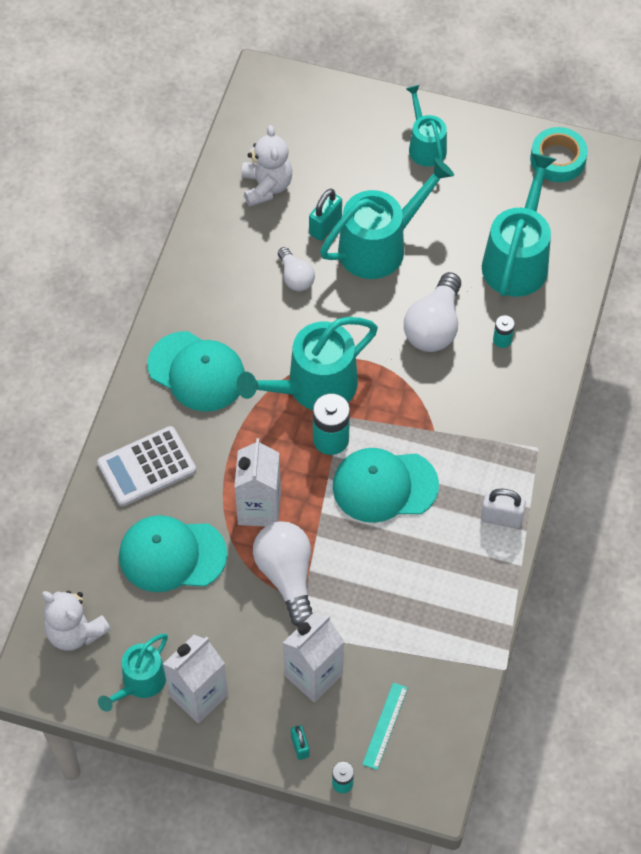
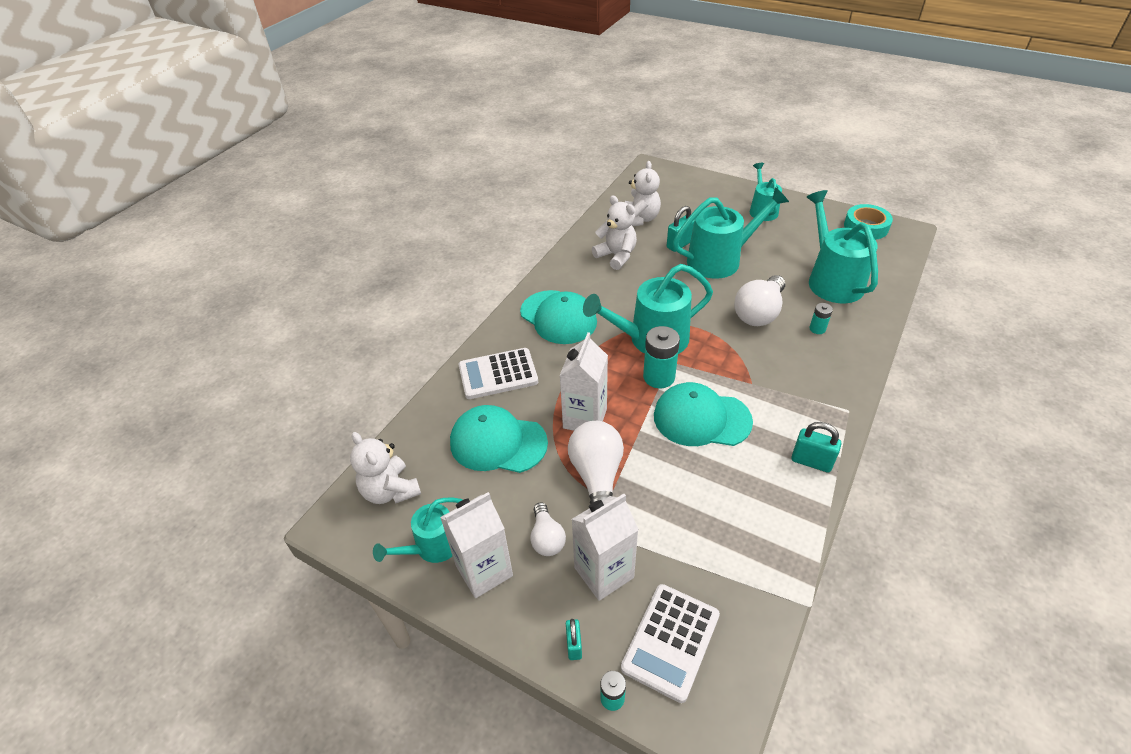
camera: 15 degrees right, 15 degrees down
white light bulb [278,247,315,291] -> white light bulb moved to [530,502,566,556]
turquoise ruler [362,682,408,770] -> white calculator [621,584,720,703]
white padlock [481,489,526,528] -> turquoise padlock [791,422,841,473]
turquoise watering can [482,153,557,297] -> turquoise watering can turned 45 degrees counterclockwise [807,190,878,303]
none -> white teddy bear [592,195,637,270]

